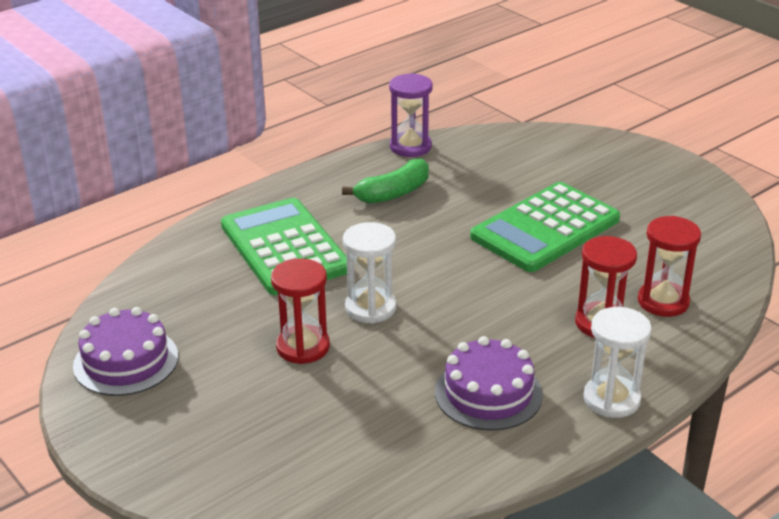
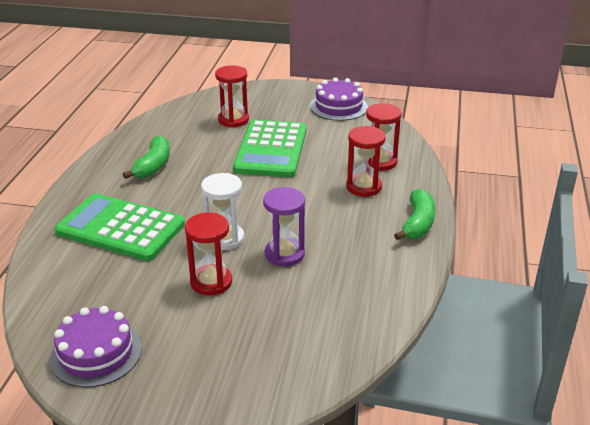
camera: 40 degrees left, 0 degrees up
purple hourglass [389,73,433,157] -> purple hourglass moved to [263,187,305,266]
purple cake [435,336,543,431] -> purple cake moved to [310,78,368,121]
white hourglass [584,307,652,418] -> green banana [394,189,435,240]
none -> red hourglass [215,65,249,128]

